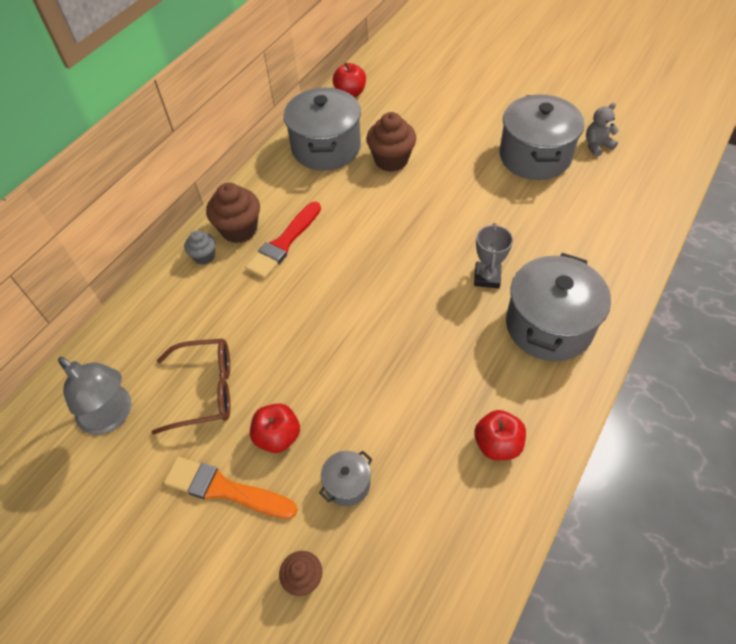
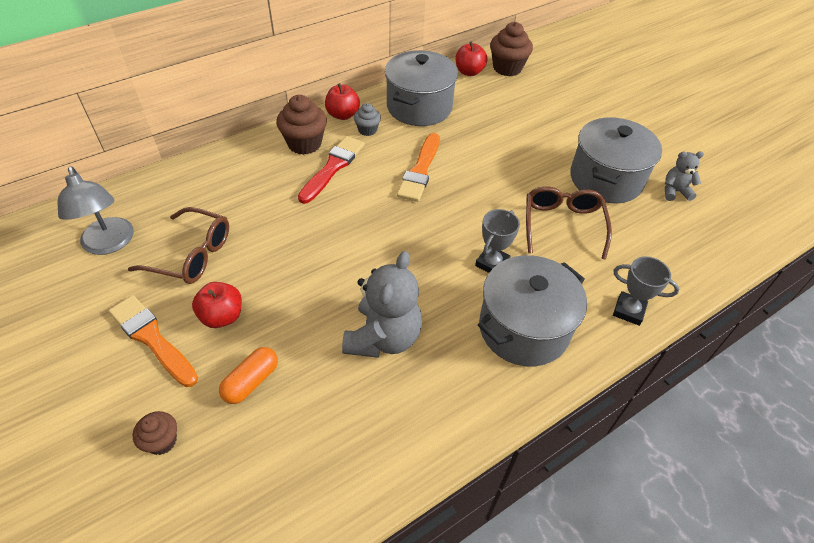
camera: 20 degrees right, 5 degrees down
grey cupcake [184,231,215,265] -> grey cupcake moved to [354,103,381,136]
red brush [245,202,321,279] -> red brush turned 150 degrees clockwise [298,136,365,204]
grey pot [319,451,373,506] -> orange capsule [219,347,278,404]
brown cupcake [366,112,416,172] -> brown cupcake moved to [490,22,533,76]
red apple [474,410,526,460] -> red apple moved to [325,83,360,120]
none -> grey teddy bear [342,251,422,358]
none -> orange brush [397,133,440,202]
none -> brown glasses [526,186,612,260]
none -> grey trophy [613,256,679,326]

